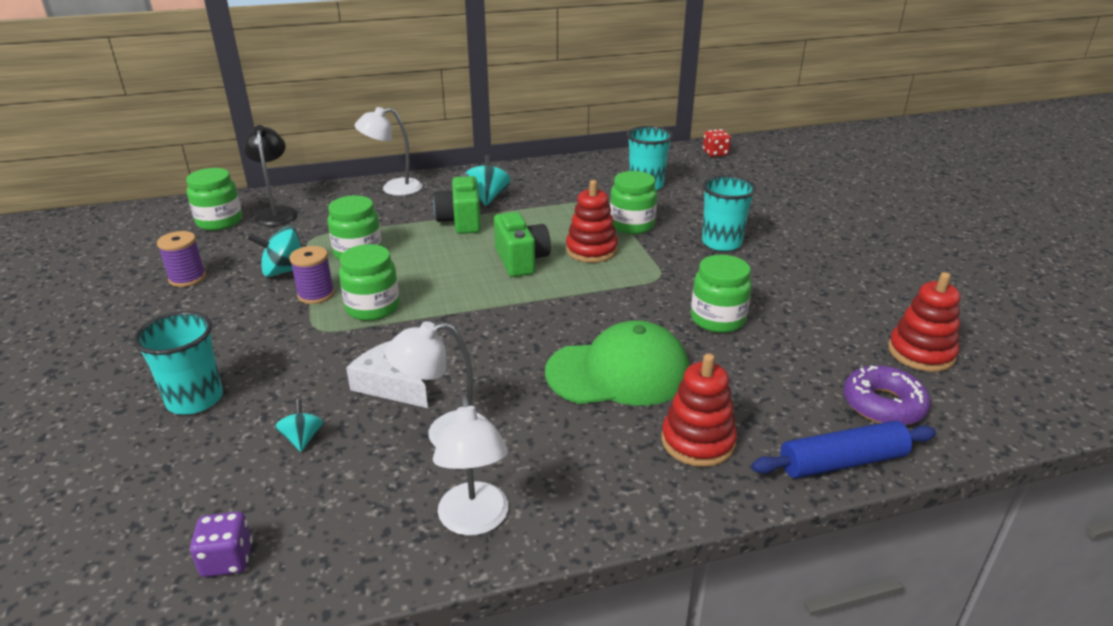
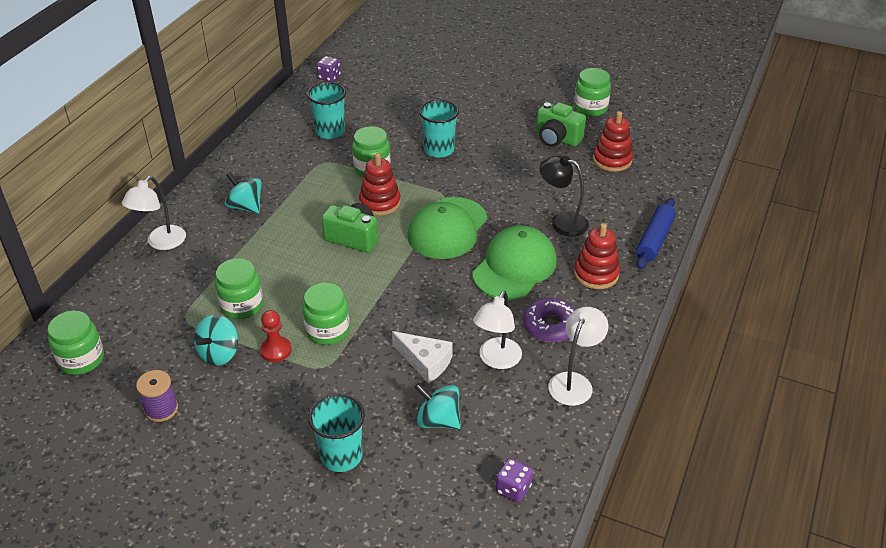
camera: 50 degrees left, 10 degrees up
black lamp [244,125,298,226] -> black lamp moved to [539,156,589,236]
turquoise spinning top [275,399,324,452] -> turquoise spinning top [414,383,461,429], size x1.67
purple spool [289,246,335,304] -> red pawn [260,310,291,362]
white cheese [346,340,428,408] -> white cheese turned 135 degrees counterclockwise [392,331,453,383]
green camera [433,173,481,234] -> green camera moved to [536,102,586,147]
white lamp [433,395,509,536] -> white lamp turned 90 degrees counterclockwise [548,306,609,406]
green jar [691,255,752,333] -> green jar moved to [574,68,611,117]
red dice [703,129,731,157] -> purple dice [316,56,341,82]
purple donut [843,365,931,425] -> purple donut moved to [523,298,575,342]
none -> green cap [407,197,487,259]

